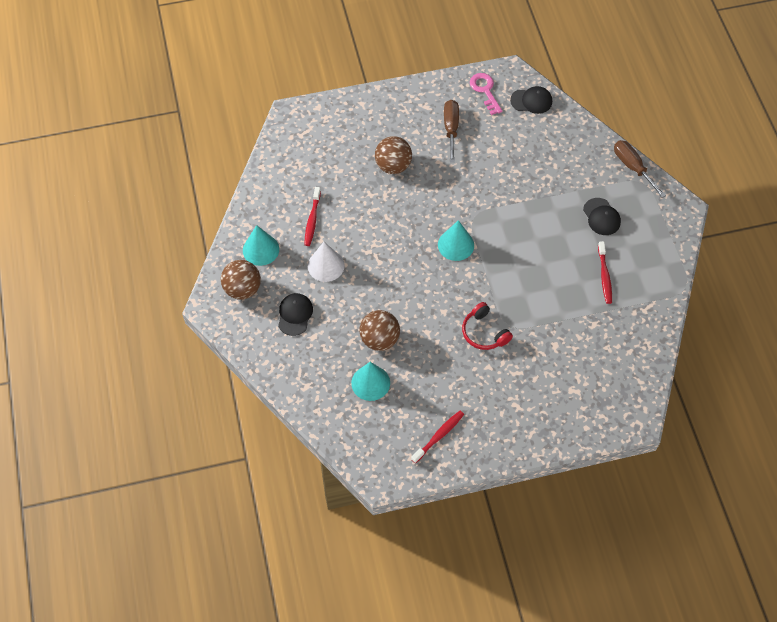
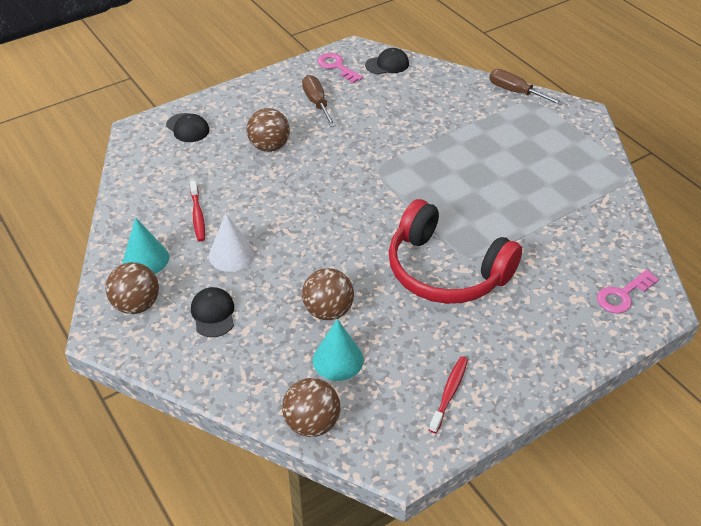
camera: 20 degrees left, 15 degrees down
turquoise cone [438,220,474,261] -> none
red headphones [462,302,513,350] -> red headphones [389,199,522,304], size x2.09
black cap [583,198,621,235] -> black cap moved to [166,113,209,142]
red toothbrush [598,241,612,304] -> none
none -> brown ball [282,378,340,437]
none -> pink key [597,270,659,313]

